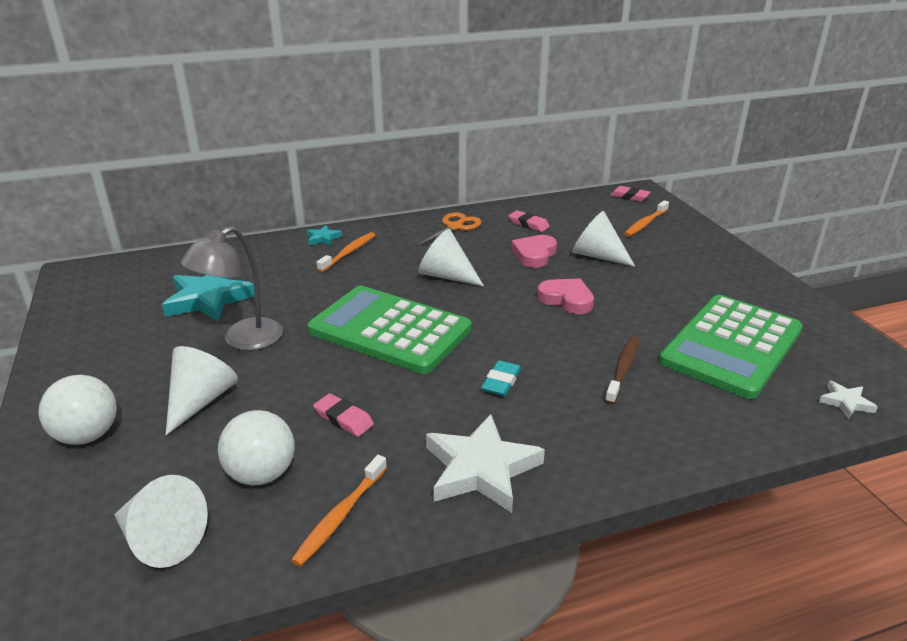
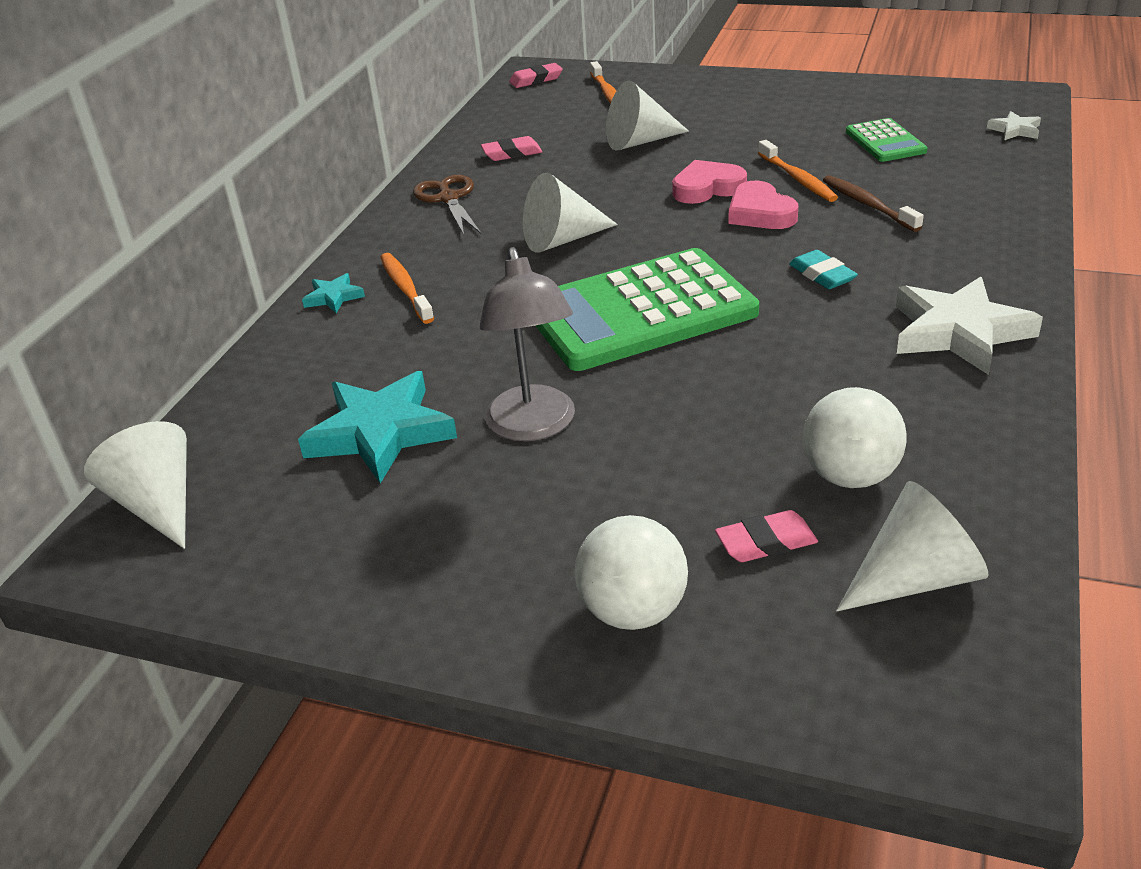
camera: 50 degrees left, 5 degrees up
white cone [166,346,238,435] -> white cone moved to [84,421,187,549]
orange toothbrush [291,455,387,567] -> orange toothbrush moved to [758,140,838,202]
pink eraser [313,393,374,437] -> pink eraser moved to [715,510,818,562]
orange scissors [416,212,481,250] -> brown scissors [413,175,481,235]
pink heart [511,235,557,268] -> pink heart moved to [728,181,798,229]
green calculator [659,295,803,399] -> green calculator [846,118,928,162], size x0.48

